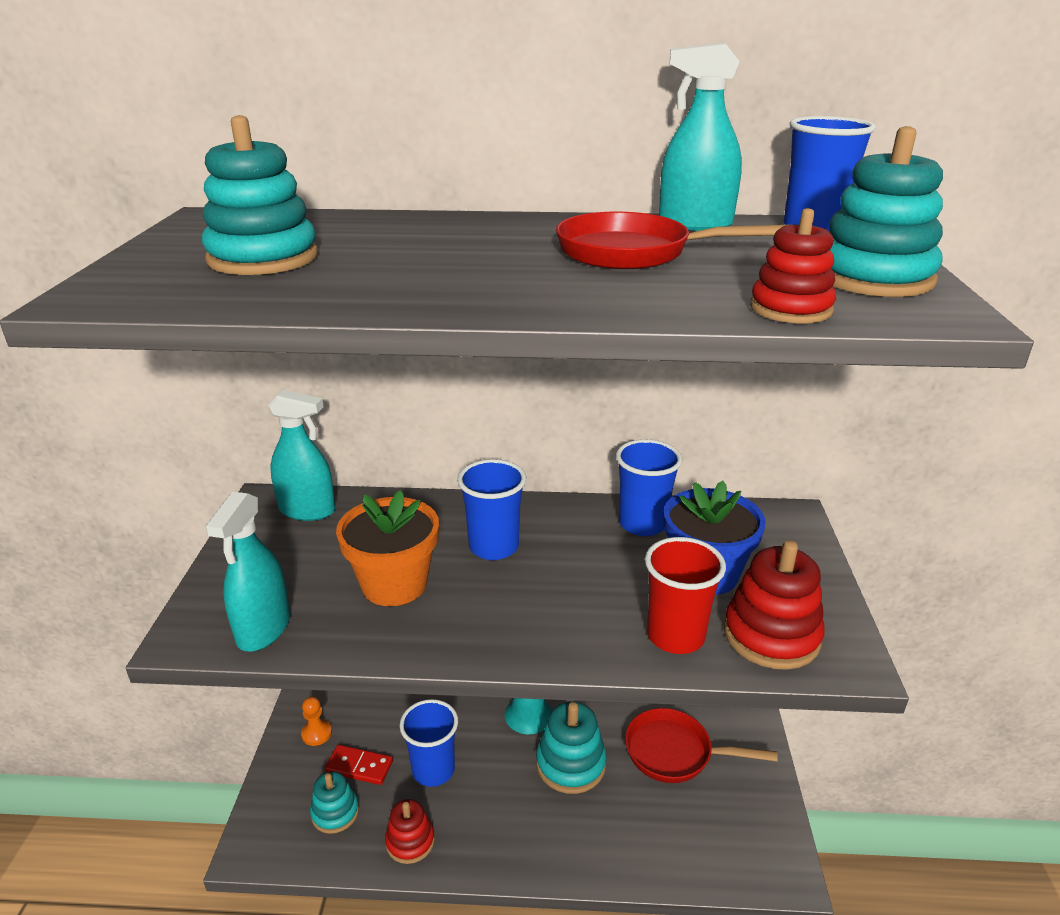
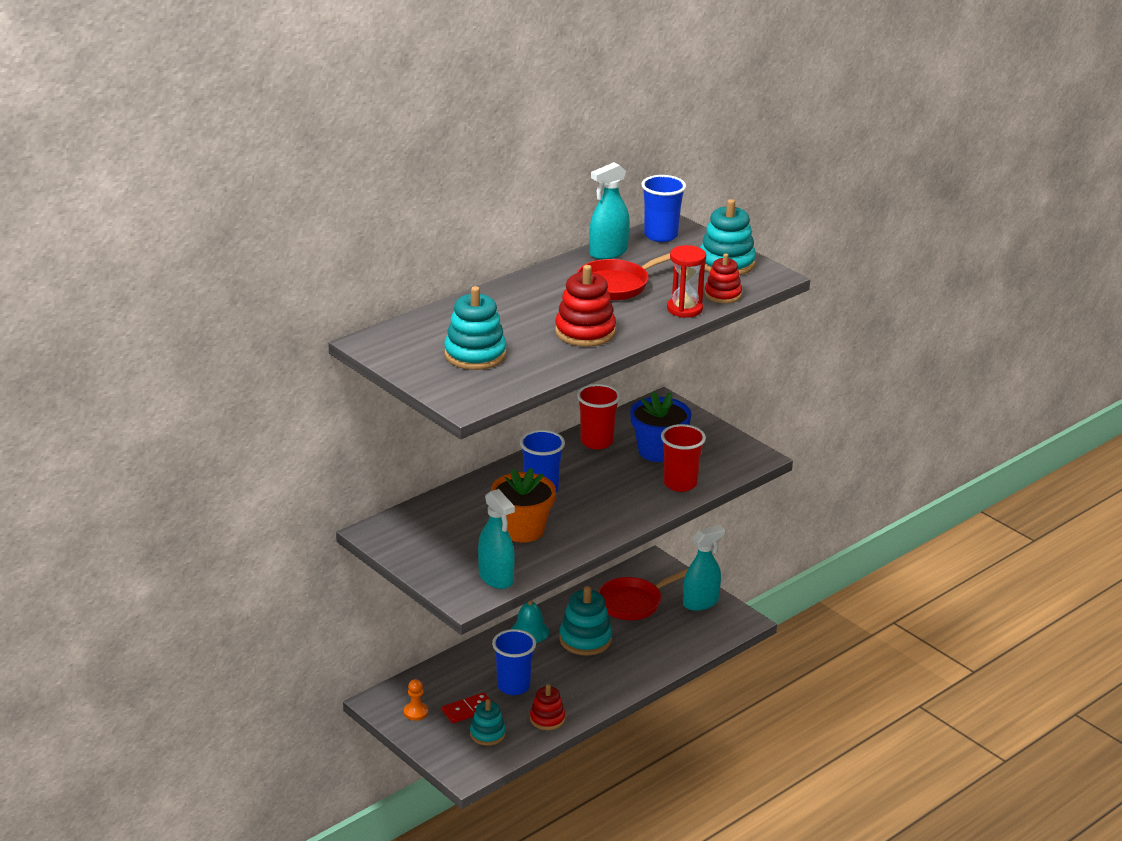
camera: 45 degrees left, 0 degrees up
turquoise spray bottle [268,390,335,521] -> turquoise spray bottle moved to [683,525,725,611]
blue cup [616,439,682,536] -> red cup [577,384,621,449]
red stacking toy [724,540,825,670] -> red stacking toy moved to [555,265,616,347]
none -> red hourglass [667,245,706,318]

